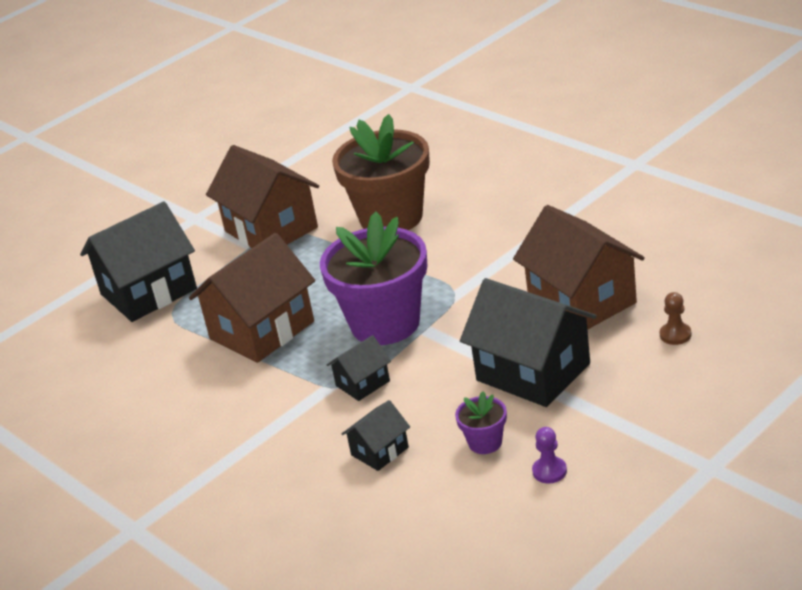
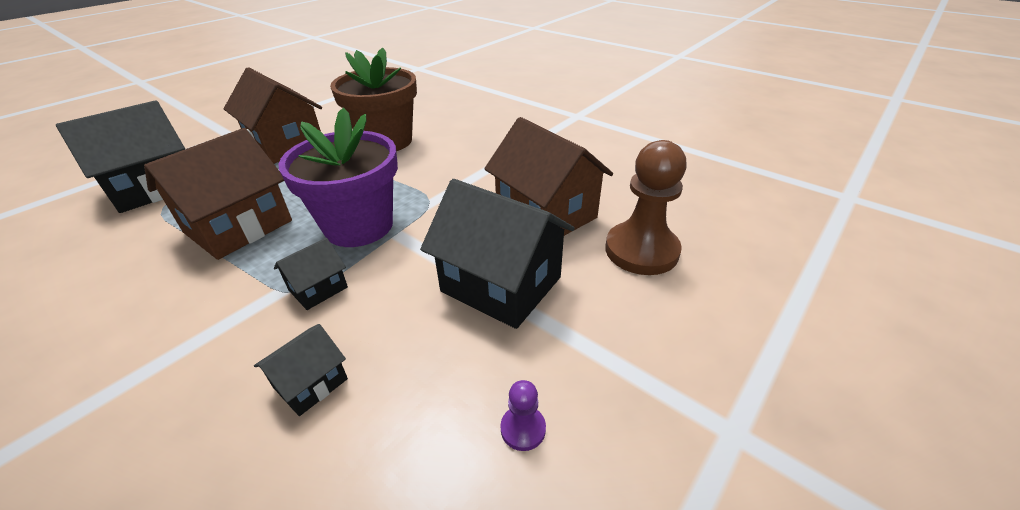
camera: 10 degrees left, 5 degrees up
purple flower pot [455,391,507,454] -> none
brown pawn [660,292,691,345] -> brown pawn [605,140,687,275], size x2.32

